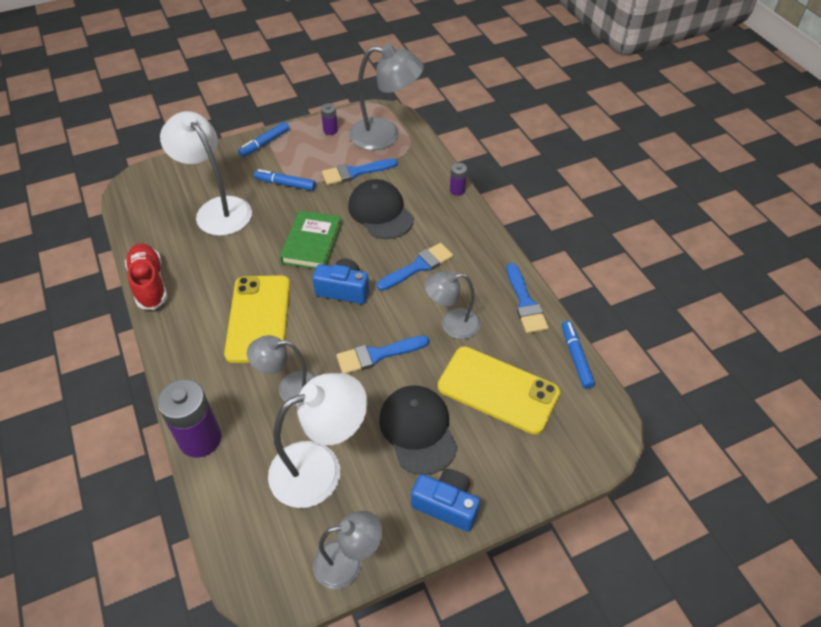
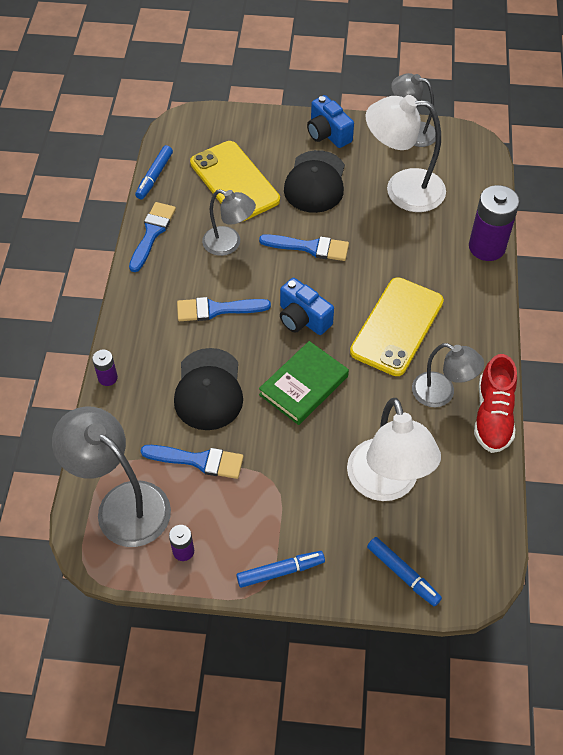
camera: 150 degrees left, 5 degrees up
grey lamp [247,335,316,406] -> grey lamp moved to [412,343,484,407]
blue marker [254,169,316,191] -> blue marker moved to [367,537,442,606]

